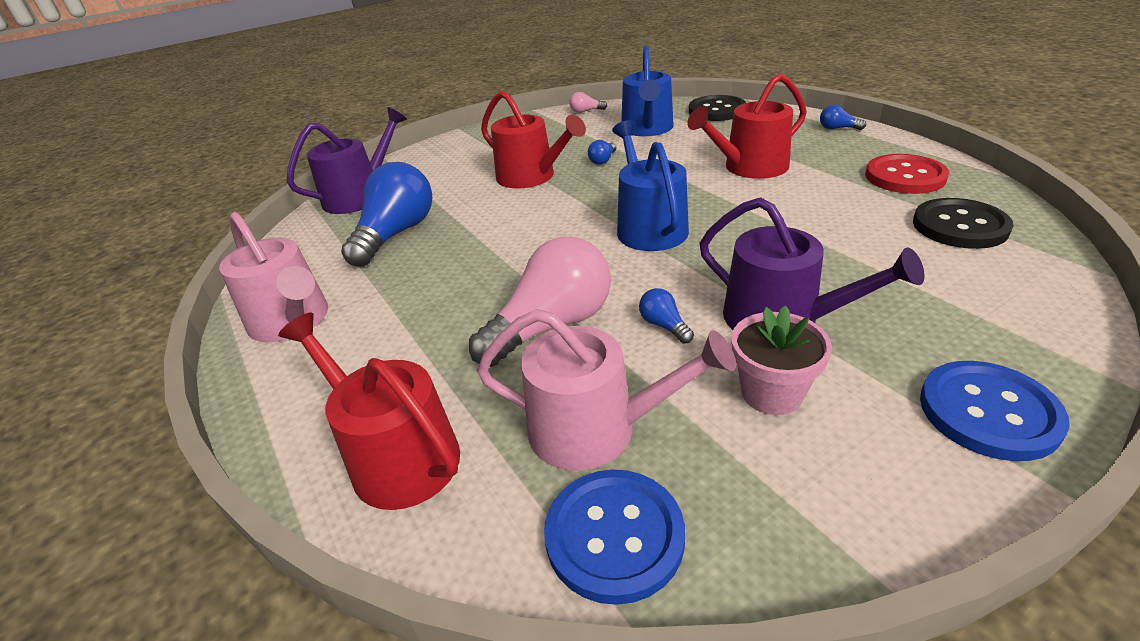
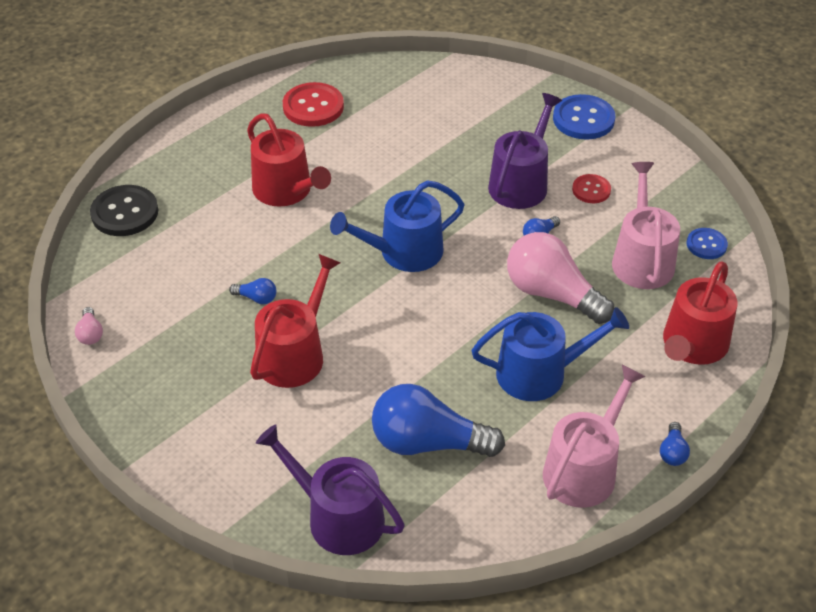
camera: 105 degrees left, 10 degrees up
blue button [544,470,685,605] -> blue button [687,228,728,259], size x0.59
blue watering can [622,46,674,136] -> blue watering can moved to [471,307,629,401]
pink flower pot [732,306,832,415] -> red button [572,174,611,203]
blue light bulb [820,105,866,130] -> blue light bulb moved to [660,422,690,466]
black button [913,198,1014,249] -> none

